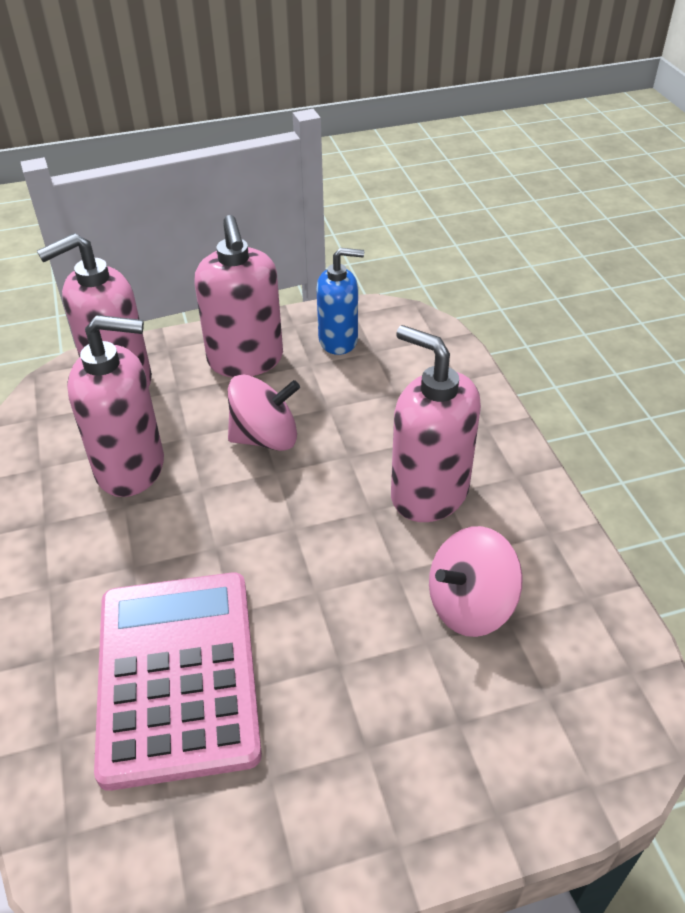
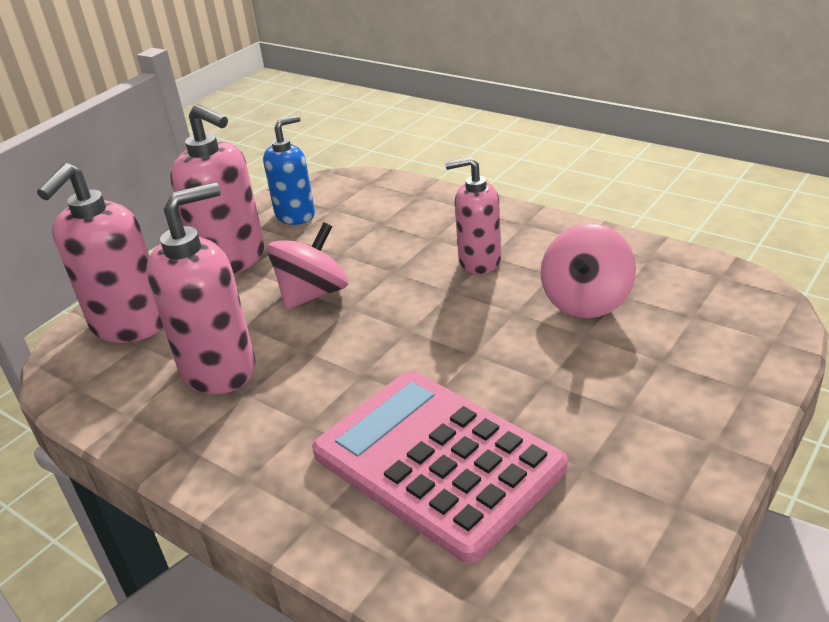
camera: 35 degrees left, 10 degrees down
pink soap dispenser [391,325,481,522] -> pink soap dispenser [445,157,501,274], size x0.66

